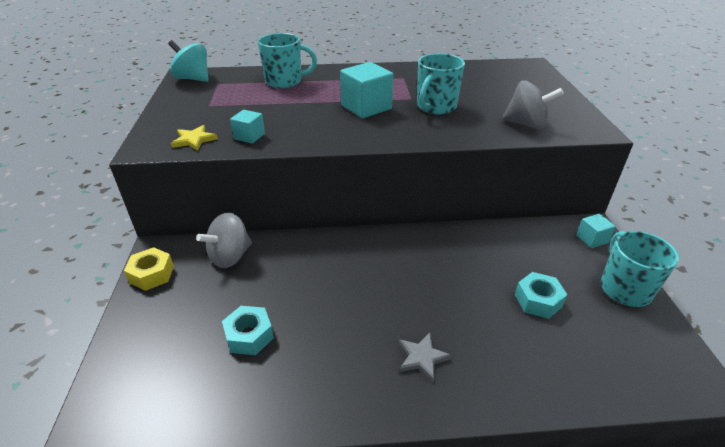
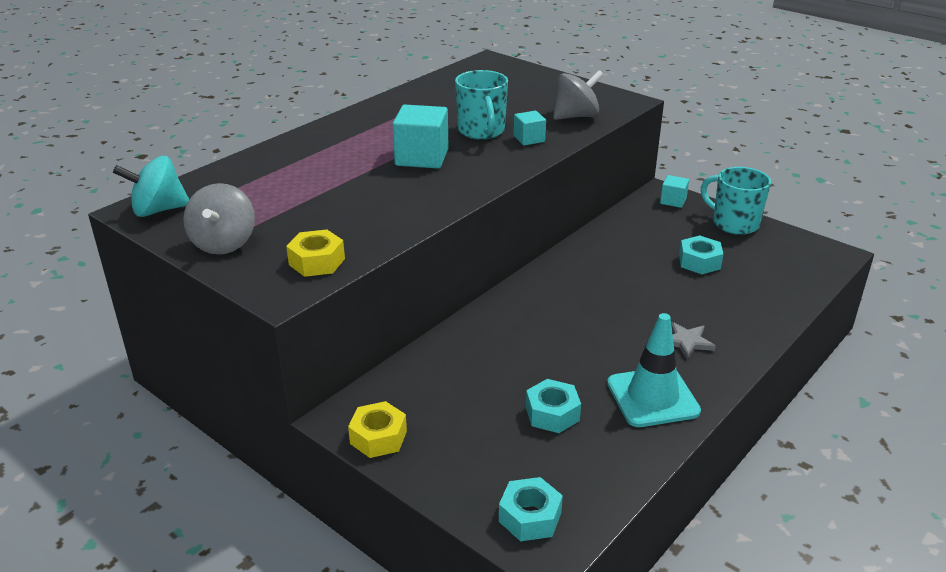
camera: 45 degrees left, 5 degrees down
yellow star [171,125,218,151] -> yellow nut [286,230,345,277]
grey spinning top [196,212,252,268] -> grey spinning top moved to [183,183,255,255]
turquoise cube [230,110,265,144] -> turquoise cube moved to [514,111,546,146]
turquoise mug [258,33,317,88] -> none
none -> turquoise nut [499,477,563,541]
none -> turquoise traffic cone [607,313,701,427]

